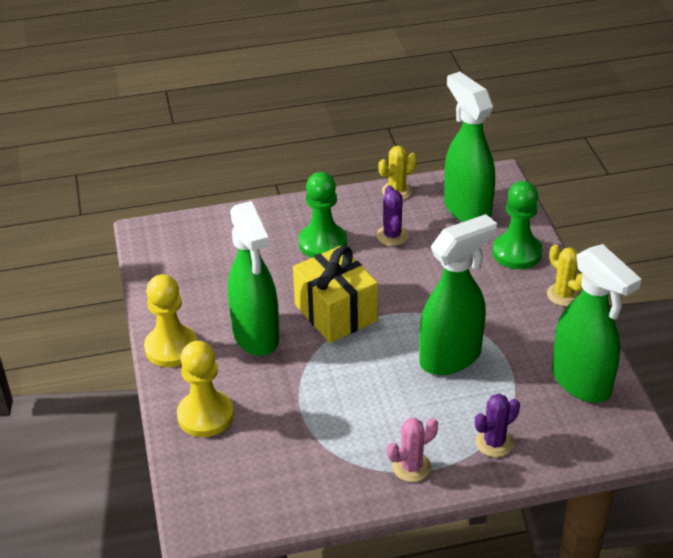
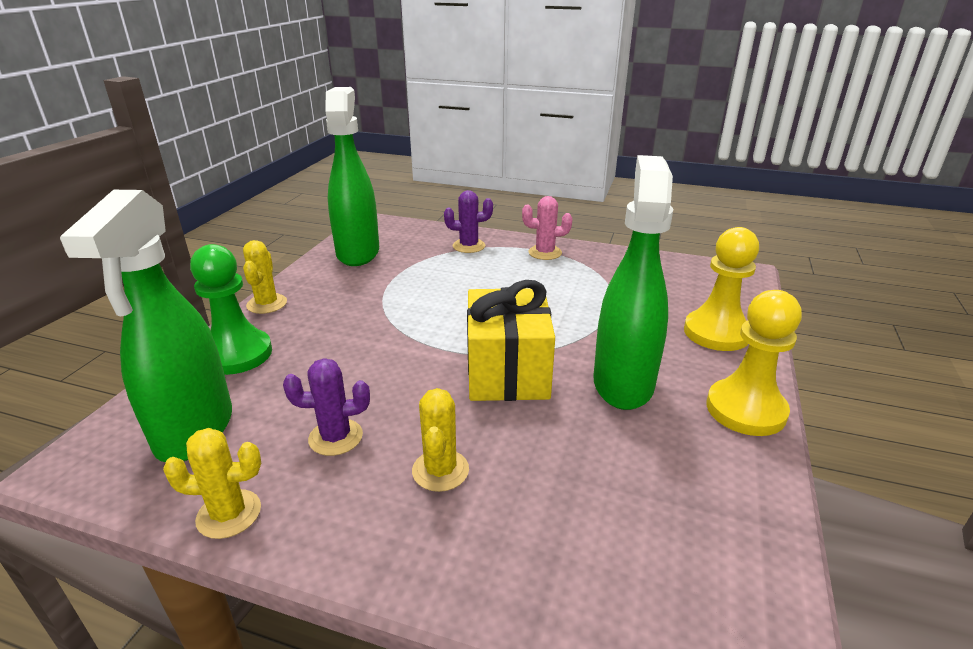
camera: 150 degrees left, 10 degrees down
green pawn [299,172,347,258] -> yellow cactus [412,388,469,492]
purple cactus [376,185,409,246] -> purple cactus turned 60 degrees clockwise [283,358,370,456]
green spray bottle [419,214,497,375] -> none

